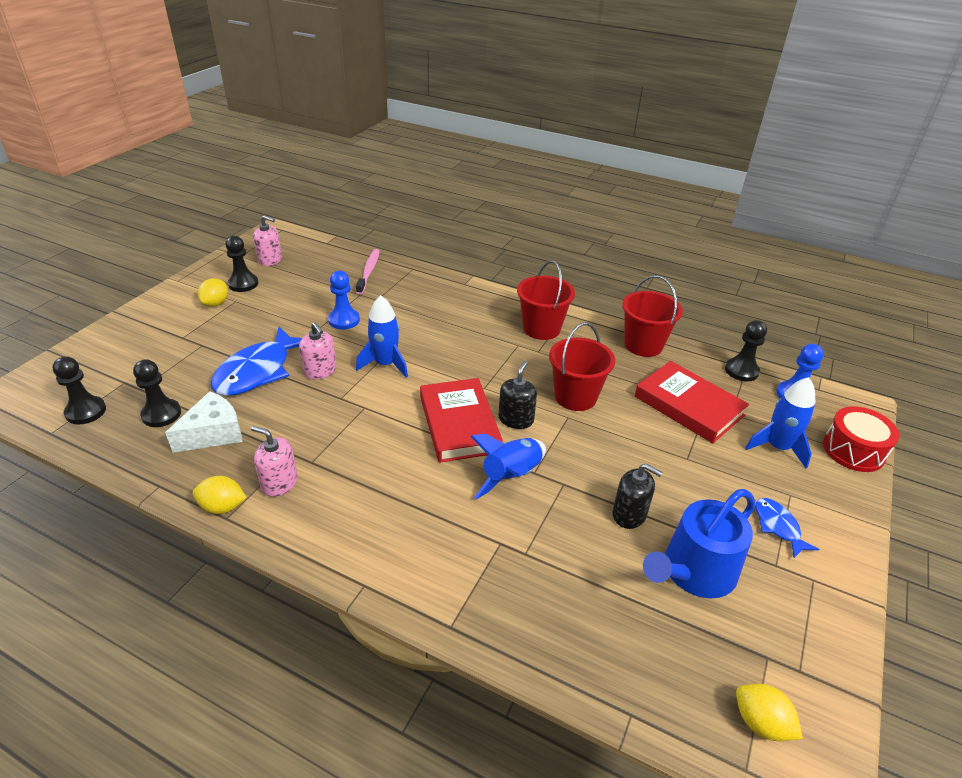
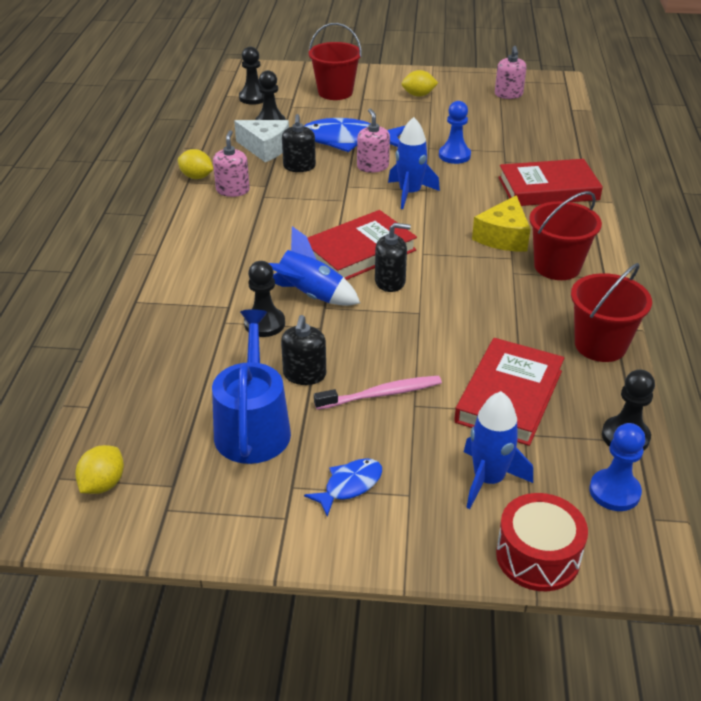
camera: 70 degrees right, 0 degrees up
yellow lemon [192,476,247,514] -> yellow lemon turned 45 degrees counterclockwise [178,149,214,179]
black pawn [225,236,258,292] -> black pawn moved to [244,261,285,337]
pink soap dispenser [299,322,337,380] -> pink soap dispenser turned 135 degrees clockwise [357,109,390,173]
pink toothbrush [356,249,380,294] -> pink toothbrush moved to [314,376,442,410]
red bucket [549,323,615,411] -> red bucket moved to [309,23,362,100]
blue watering can [643,489,755,599] -> blue watering can turned 60 degrees clockwise [212,309,291,464]
none -> black soap dispenser [282,114,316,172]
none -> yellow cheese [472,195,530,251]
none -> red book [498,159,603,206]

